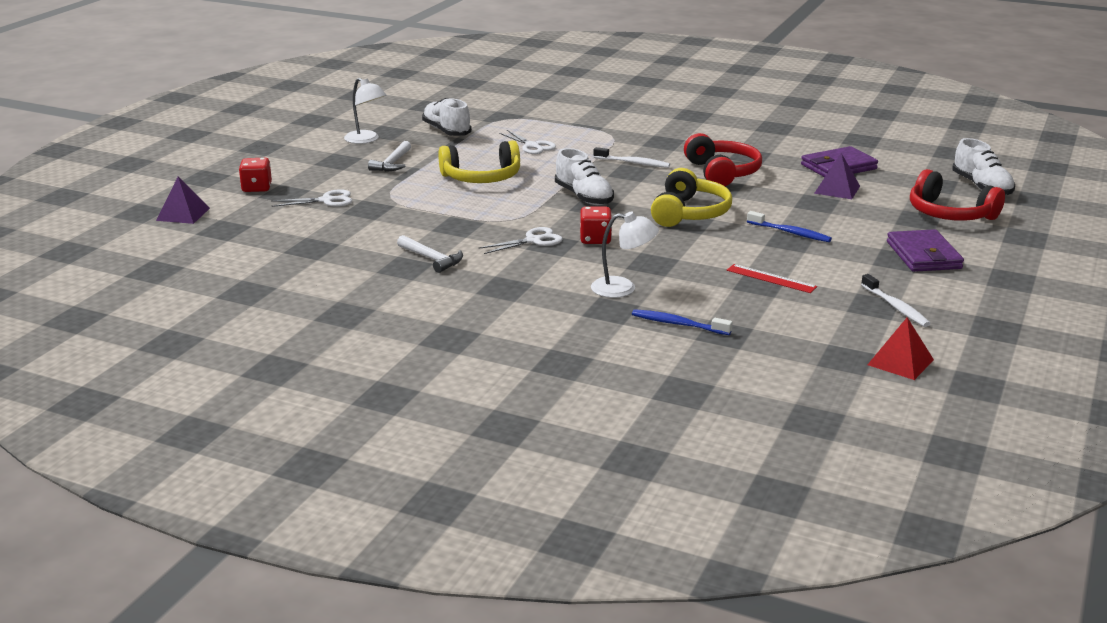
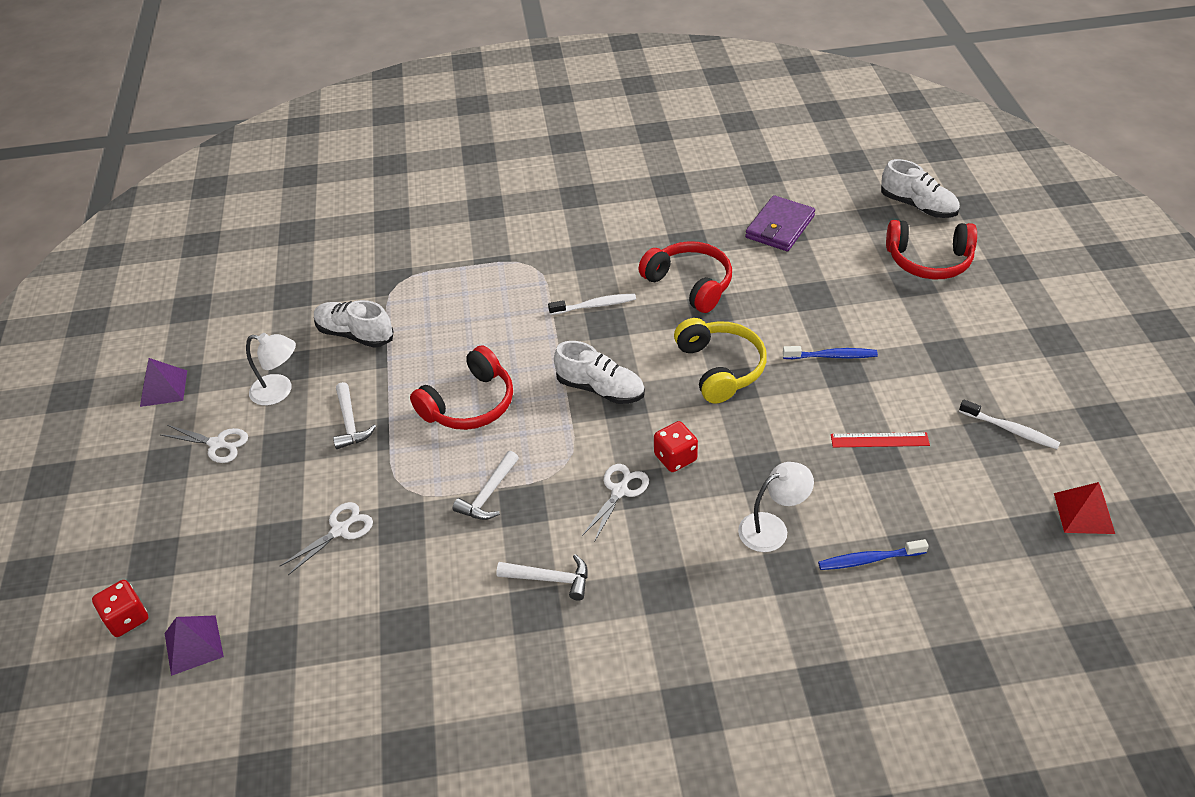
camera: 30 degrees left, 20 degrees up
red dice [239,158,272,192] -> red dice moved to [92,580,148,637]
yellow headphones [438,140,520,183] -> red headphones [410,345,513,430]
white scissors [499,130,556,154] -> white scissors moved to [161,425,248,463]
purple pyramid [814,153,860,199] -> purple pyramid moved to [140,358,187,407]
purple wallet [887,229,964,272] -> none
none -> white hammer [453,451,519,520]

